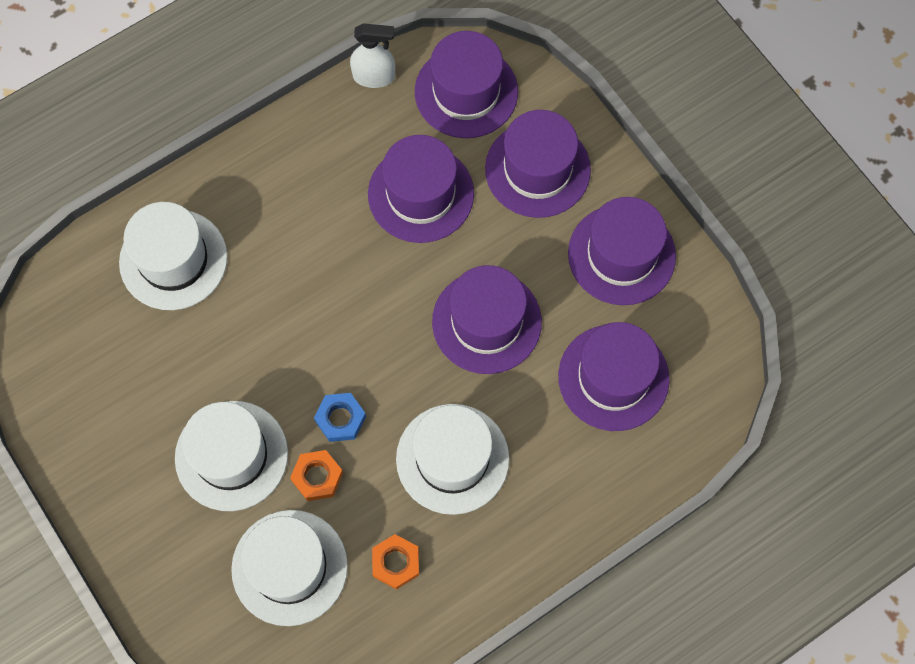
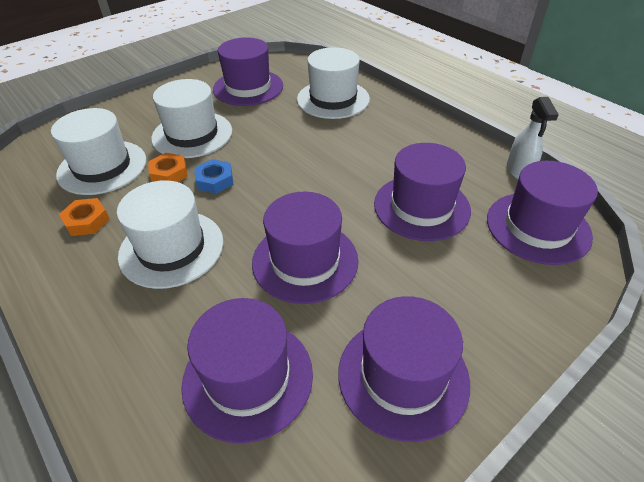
camera: 85 degrees right, 25 degrees down
purple hat [485,110,591,218] -> purple hat moved to [213,37,283,106]

